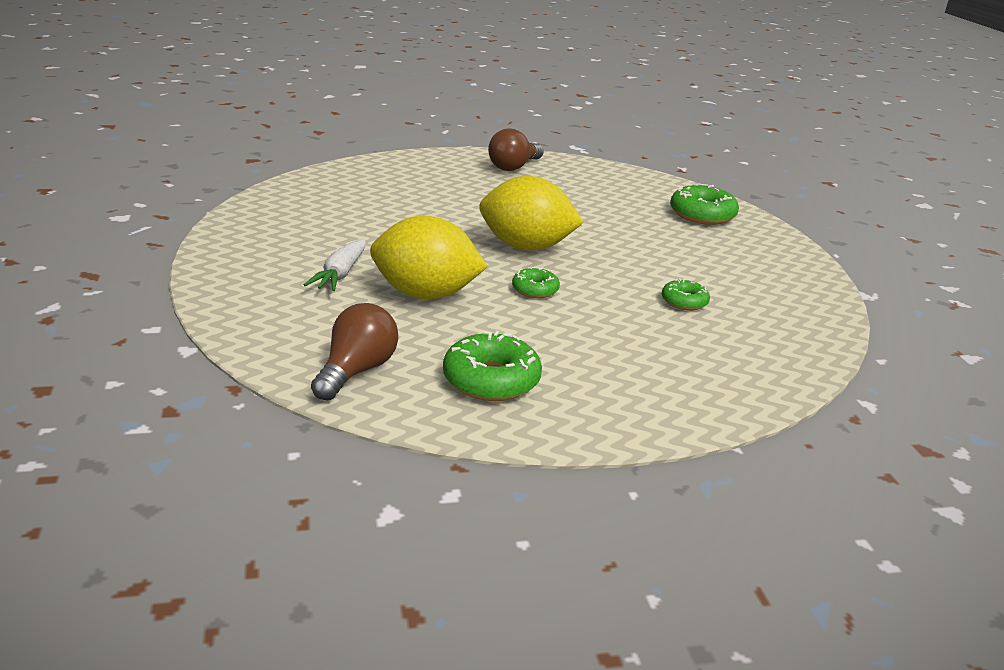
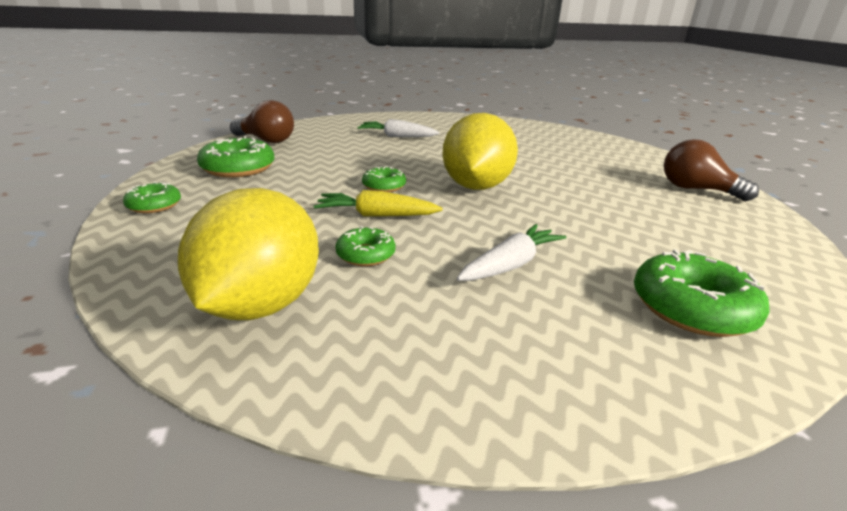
camera: 90 degrees right, 0 degrees up
yellow lemon [370,215,488,299] -> yellow lemon moved to [178,188,319,320]
none -> green donut [123,182,181,213]
none -> yellow carrot [314,190,443,217]
none -> white carrot [457,224,567,281]

